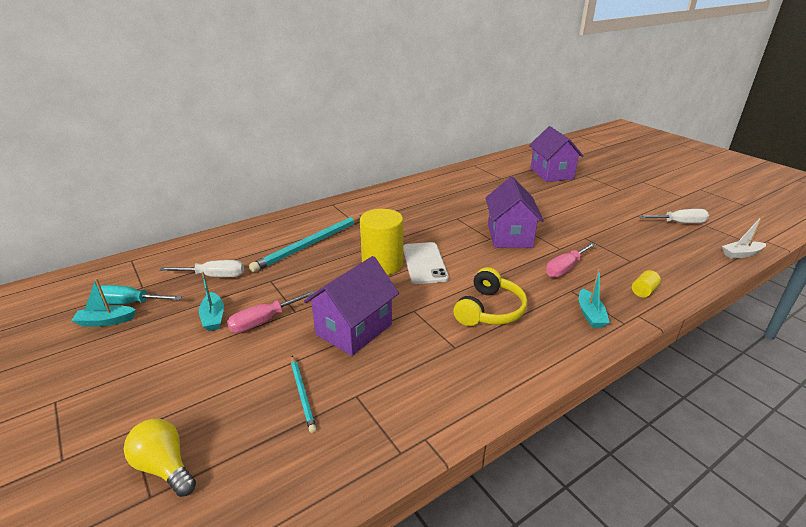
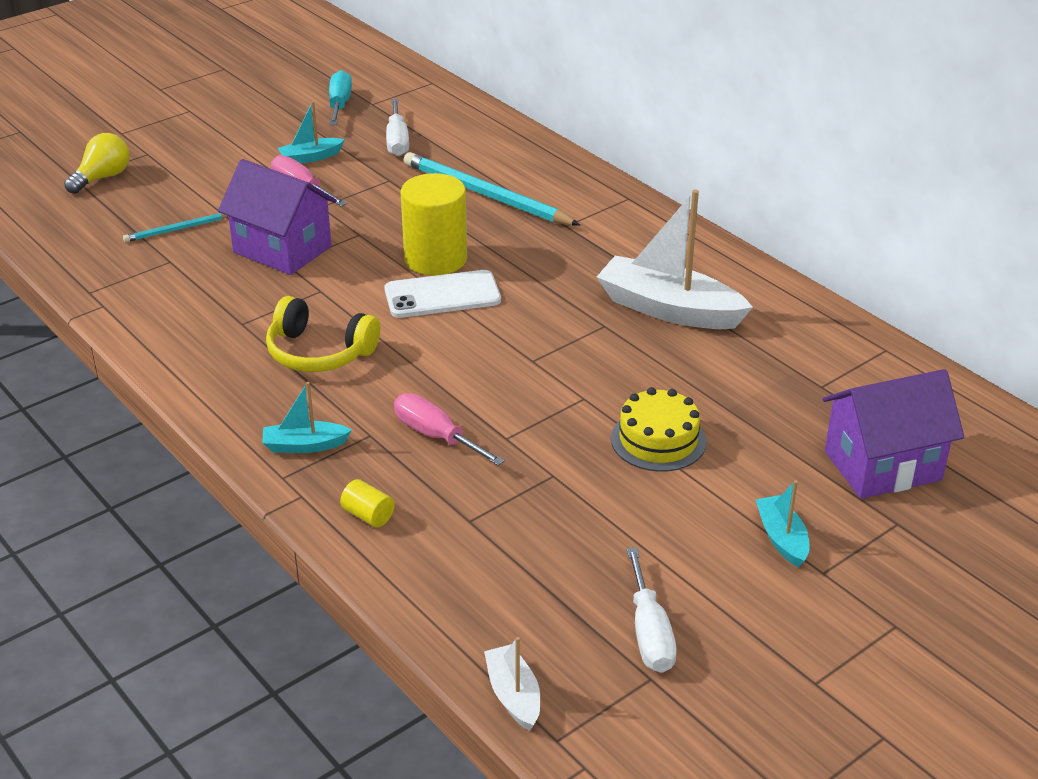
camera: 85 degrees right, 5 degrees up
turquoise boat [71,278,136,327] -> turquoise boat moved to [755,480,809,568]
purple house [485,177,544,248] -> none
none -> white boat [597,190,753,329]
none -> yellow cake [611,387,706,472]

